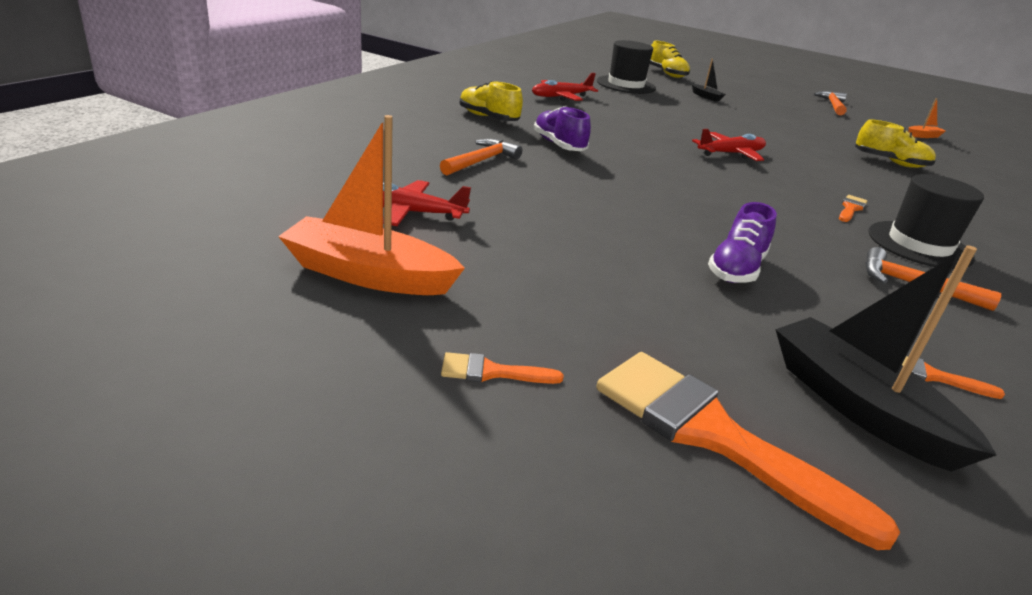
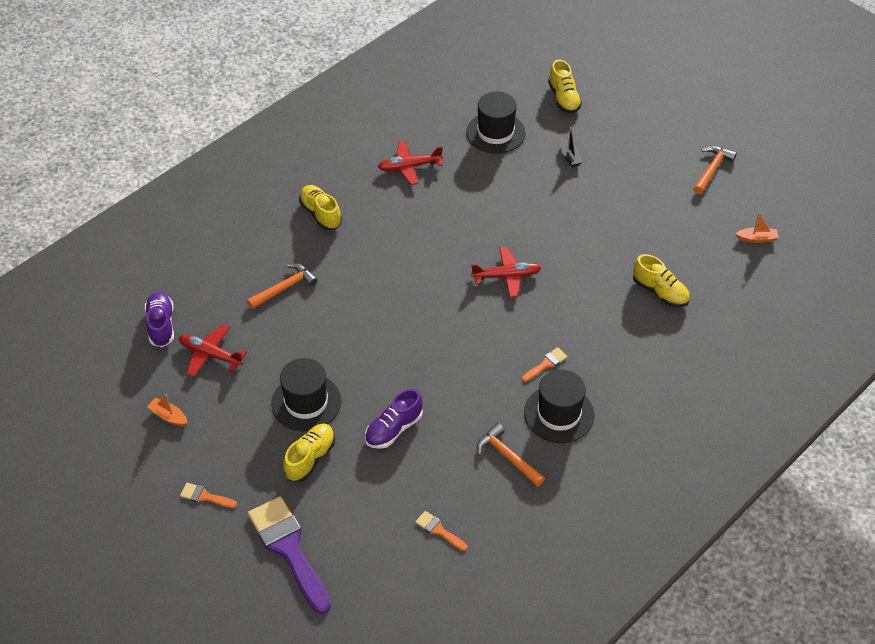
camera: 20 degrees right, 20 degrees up
orange boat [278,115,465,295] -> orange boat [147,394,187,426], size x0.46
purple shoe [533,106,591,151] -> purple shoe moved to [145,292,174,347]
orange brush [596,352,900,550] -> purple brush [248,496,331,614]
black boat [775,245,997,472] -> none
none -> black hat [271,358,341,431]
none -> yellow shoe [284,424,335,482]

